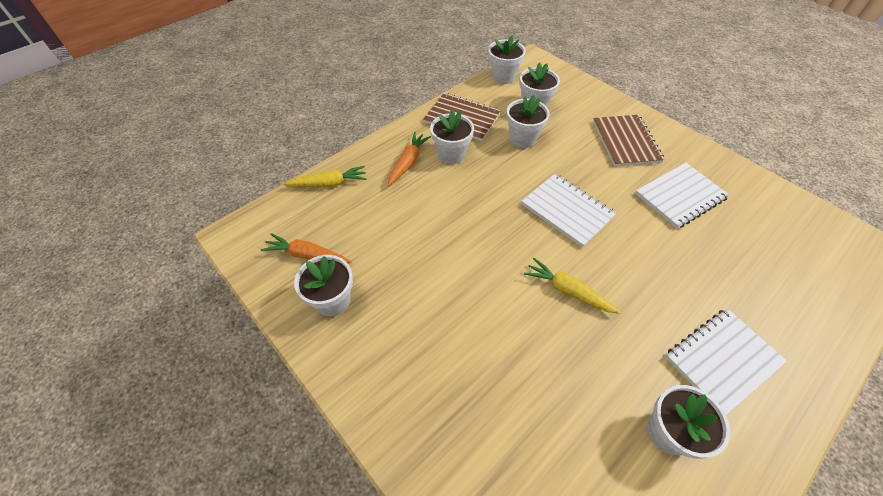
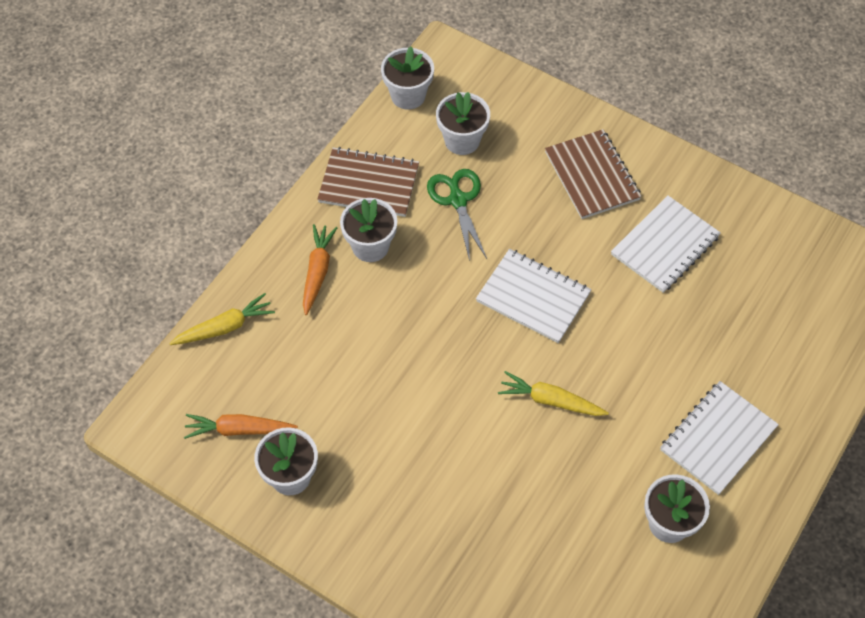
camera: 15 degrees left, 5 degrees up
white flower pot [506,95,550,148] -> green scissors [427,169,487,261]

